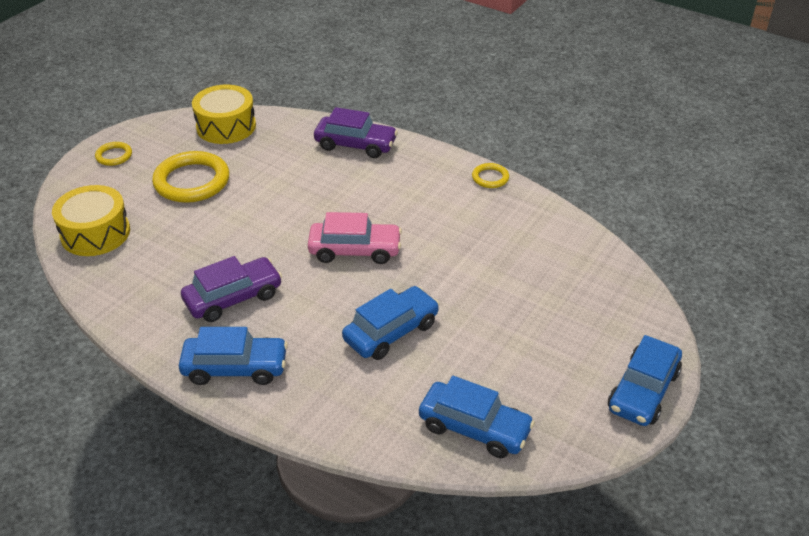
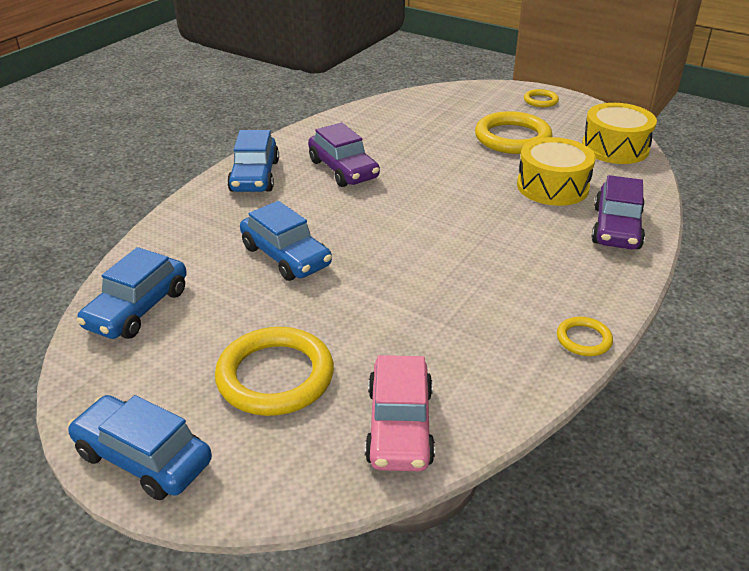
camera: 90 degrees right, 5 degrees down
yellow drum [52,185,130,256] -> yellow drum moved to [517,137,596,206]
pink car [308,212,402,264] -> pink car moved to [365,355,435,471]
none -> yellow ring [215,327,334,416]

